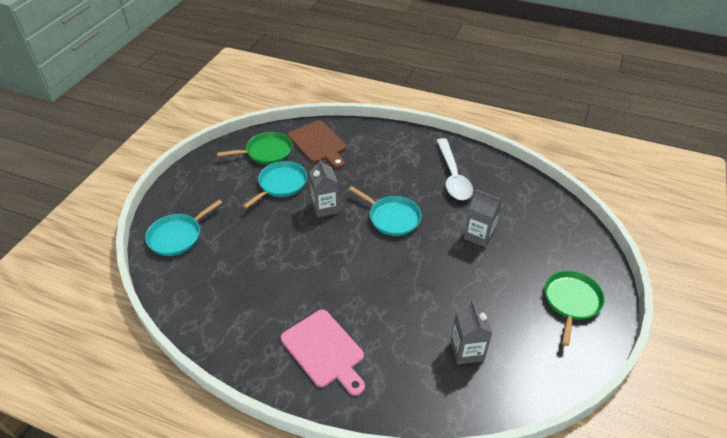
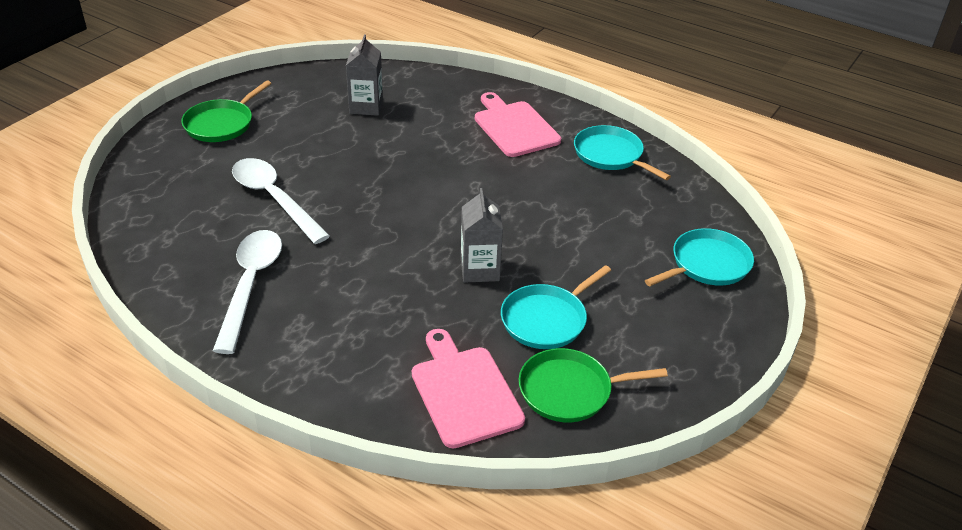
camera: 170 degrees left, 5 degrees down
brown cutting board [288,120,347,169] -> pink cutting board [412,329,525,448]
turquoise pan [349,186,421,236] -> turquoise pan moved to [574,125,671,180]
grey carton [464,190,502,248] -> white spoon [232,158,330,244]

